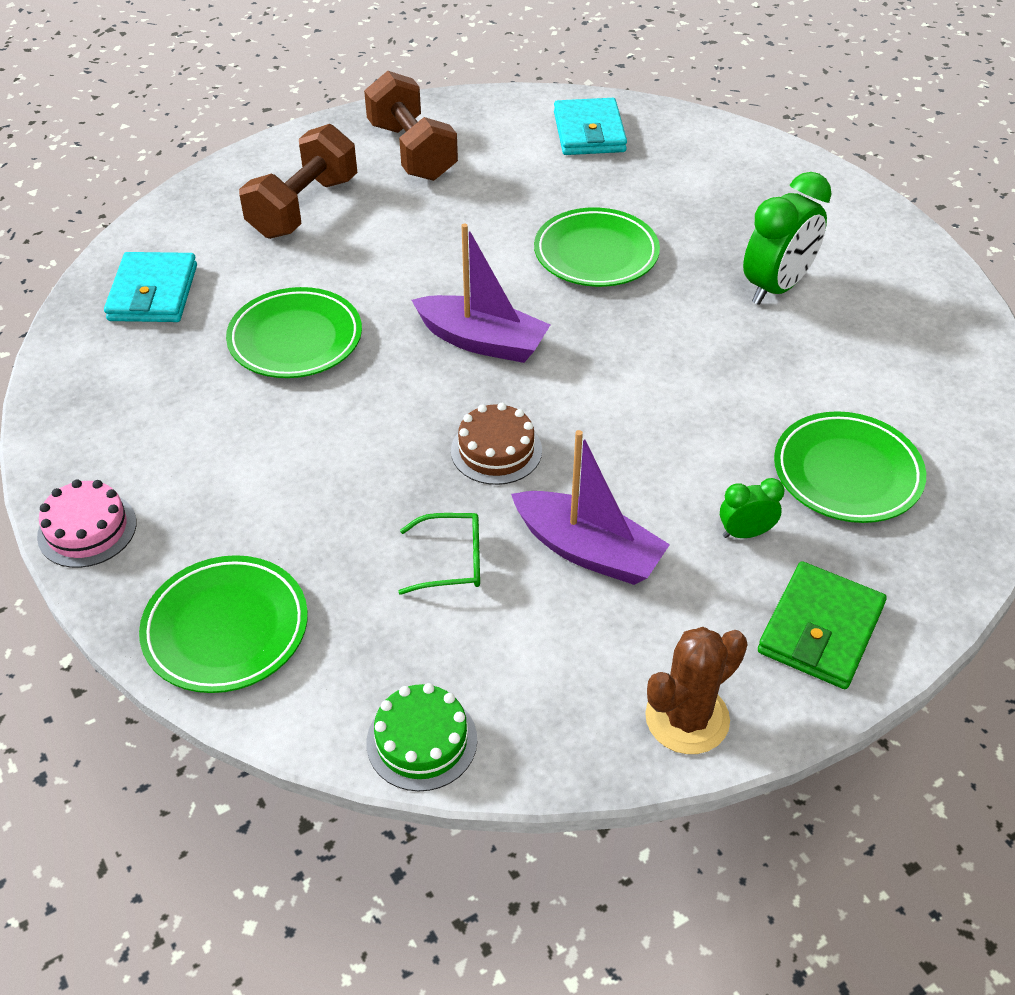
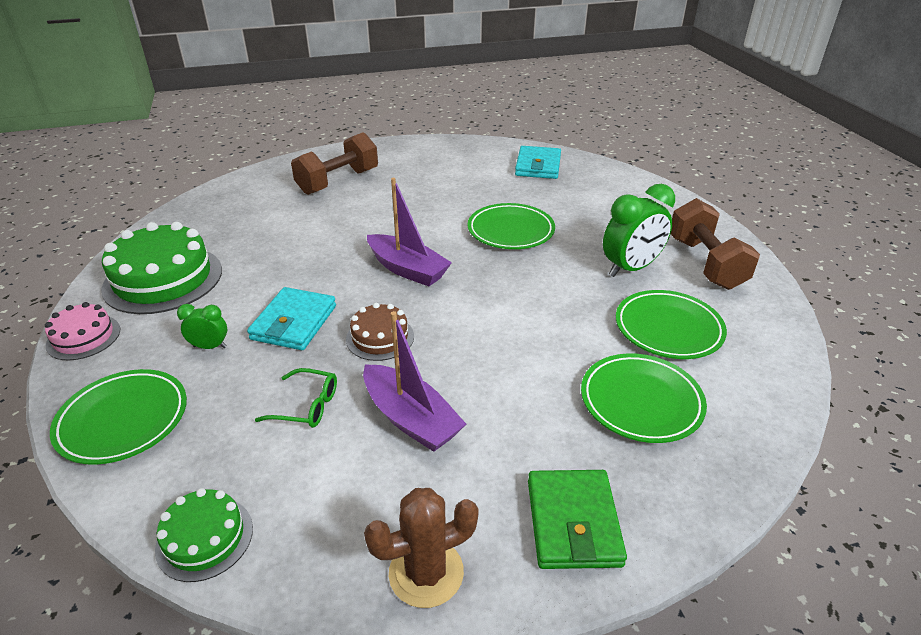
camera: 15 degrees right, 10 degrees down
turquoise wallet [104,252,197,322] -> turquoise wallet moved to [247,287,336,350]
green plate [226,287,362,378] -> green plate moved to [616,290,727,359]
brown dumbbell [364,71,458,181] -> brown dumbbell moved to [671,198,760,290]
green clock [720,478,785,538] -> green clock moved to [177,304,227,349]
green wallet [758,562,887,689] -> green wallet turned 45 degrees counterclockwise [528,470,627,569]
none -> green cake [101,222,222,314]

